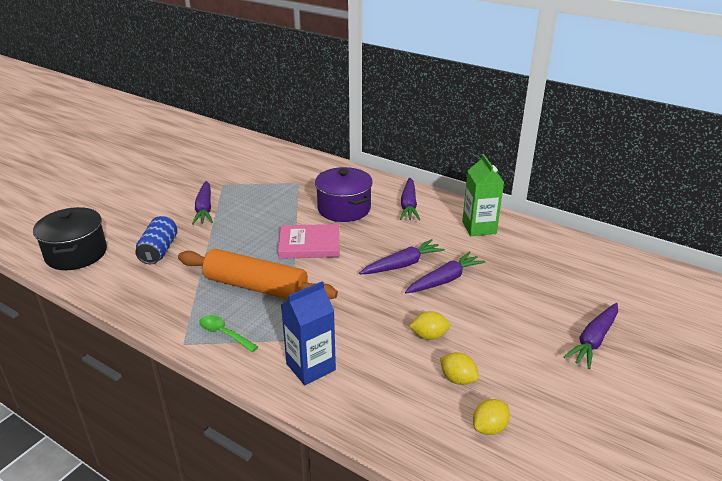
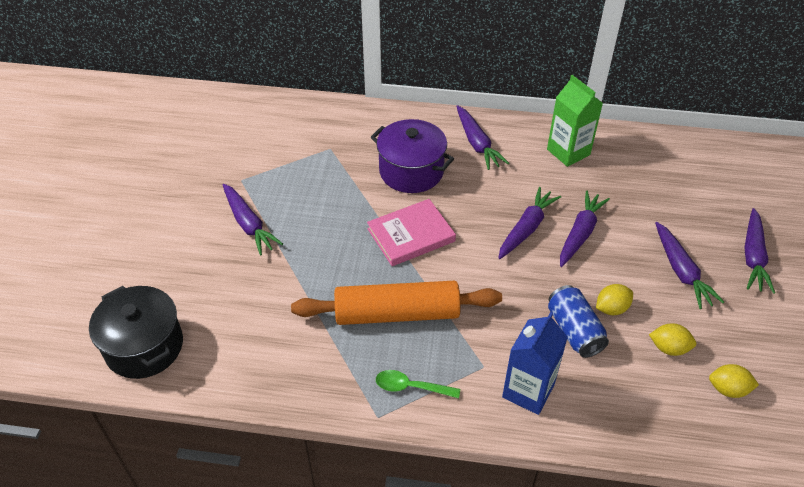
camera: 25 degrees left, 15 degrees up
blue can [135,216,177,264] -> blue can moved to [548,285,609,358]
yellow lemon [473,399,510,435] -> yellow lemon turned 75 degrees clockwise [709,364,759,398]
none -> purple carrot [655,222,724,309]

